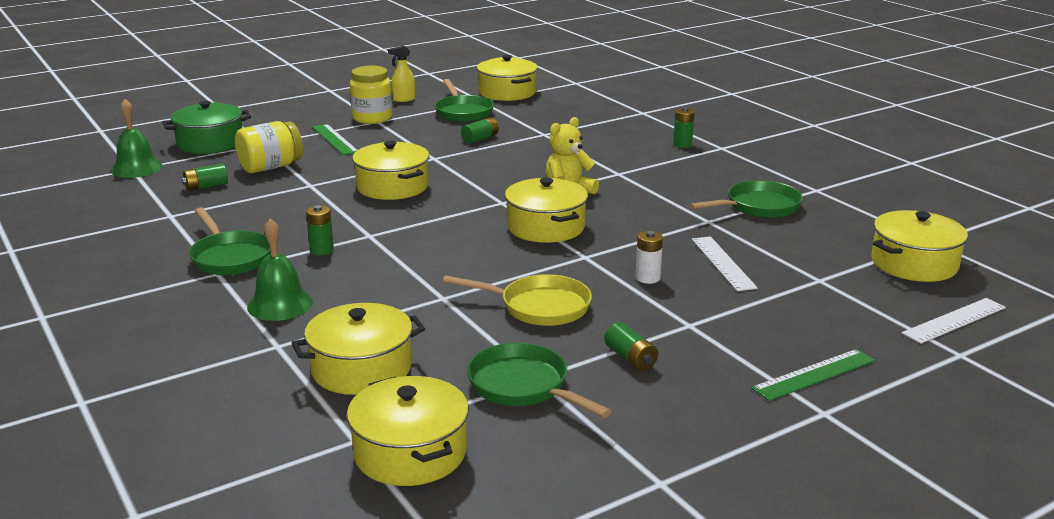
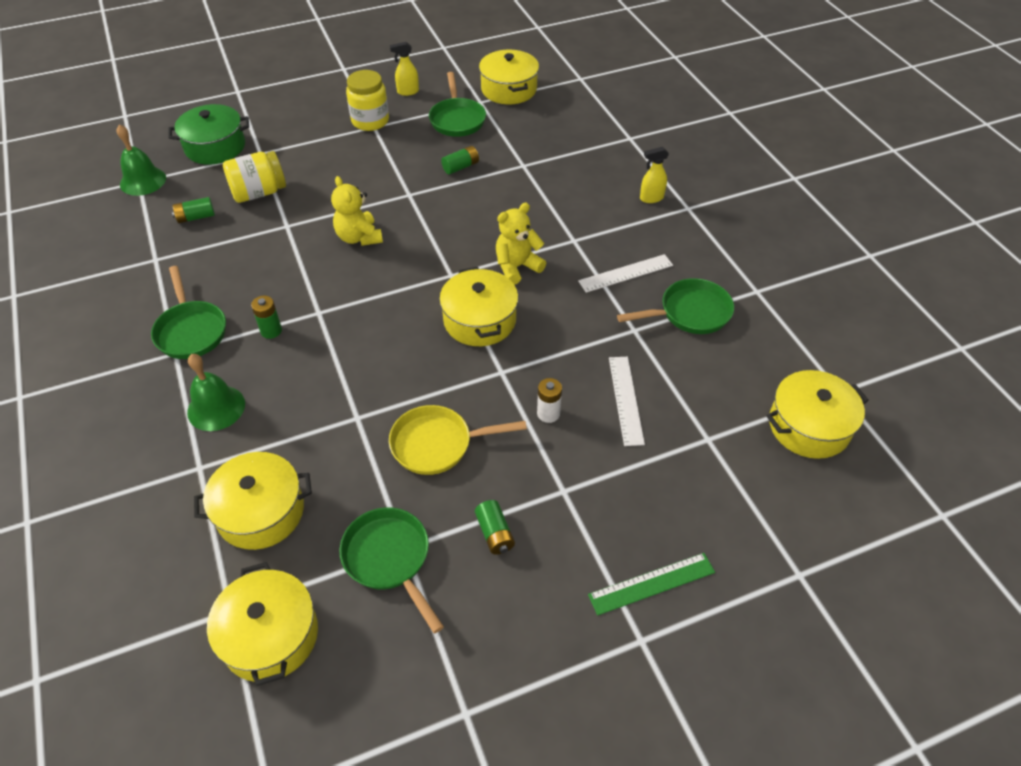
camera: 10 degrees right, 25 degrees up
green ruler [312,124,357,155] -> none
yellow pot [352,141,429,200] -> yellow teddy bear [331,176,383,246]
yellow pan [443,274,592,326] -> yellow pan turned 150 degrees clockwise [389,405,527,475]
green battery [673,107,695,148] -> yellow spray bottle [640,147,669,203]
white ruler [902,298,1006,344] -> white ruler moved to [578,254,673,293]

